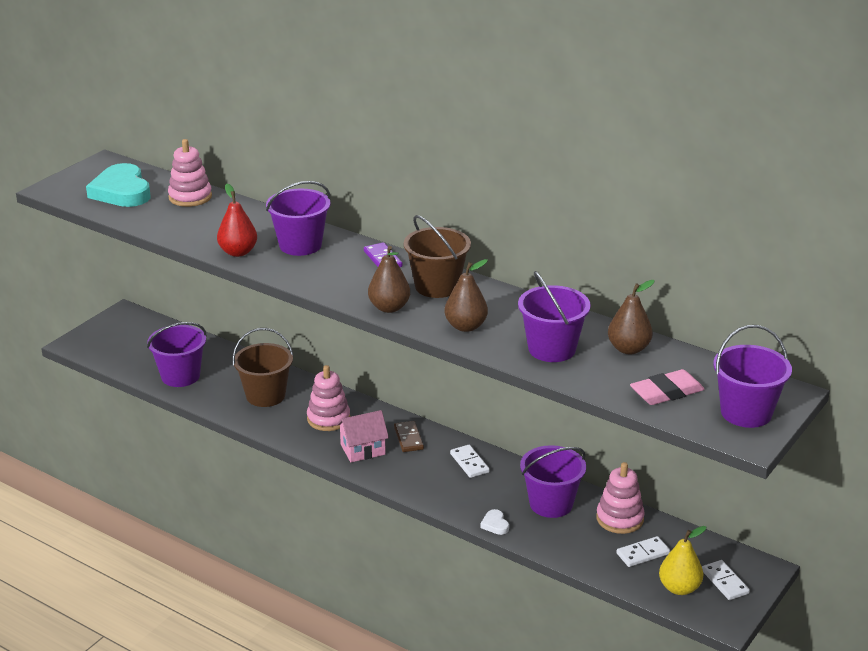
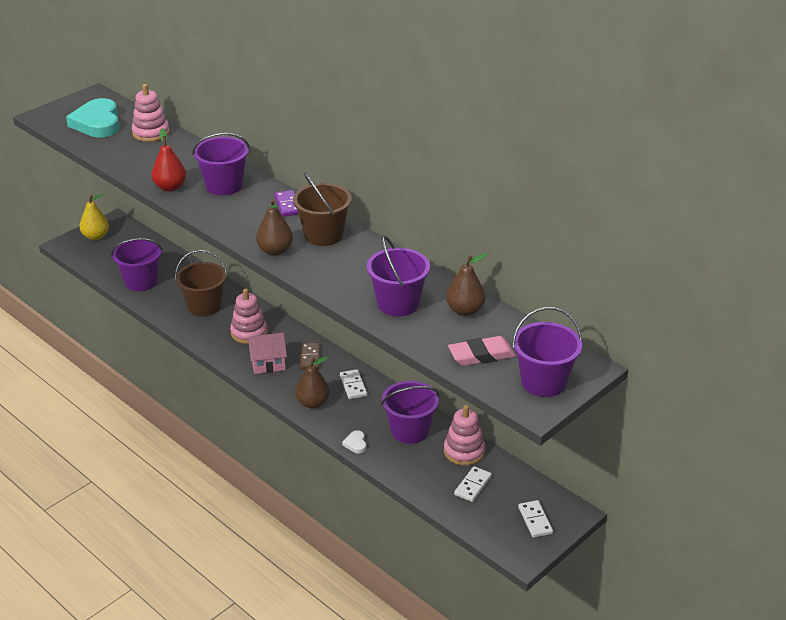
camera: 10 degrees right, 5 degrees up
brown pear [444,259,488,332] -> brown pear moved to [295,356,330,409]
white domino [616,536,670,567] -> white domino turned 45 degrees counterclockwise [454,466,492,502]
yellow pear [659,526,706,595] -> yellow pear moved to [80,194,109,240]

